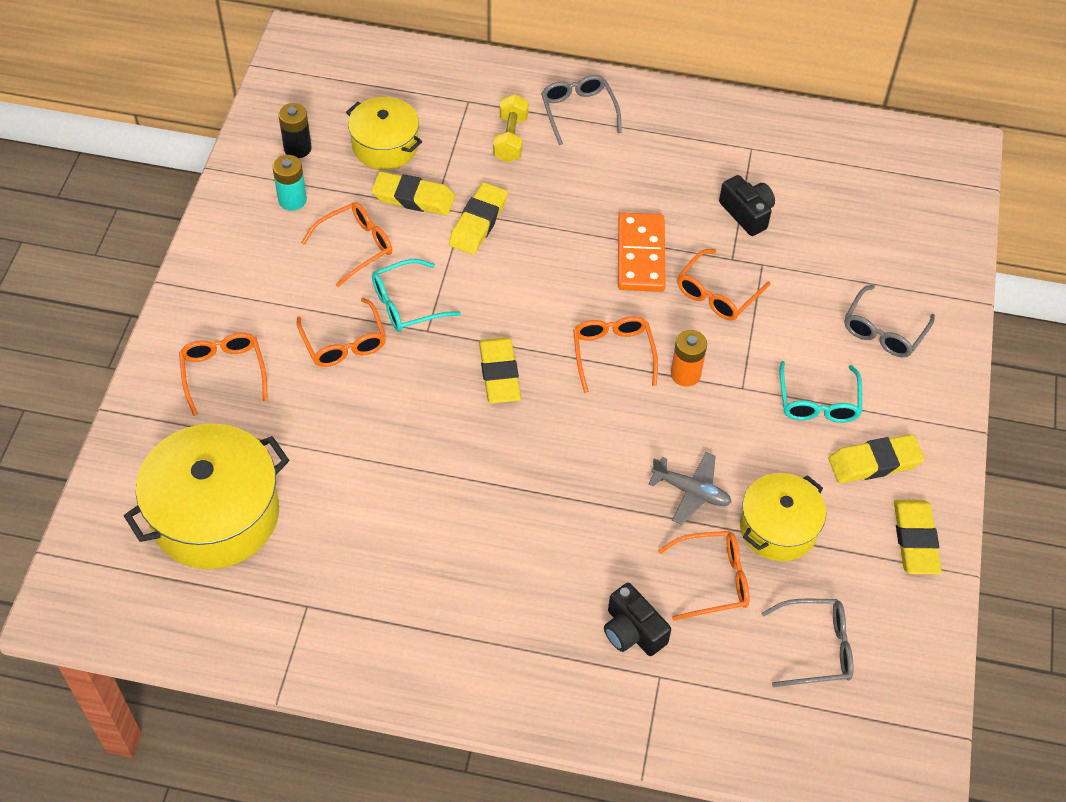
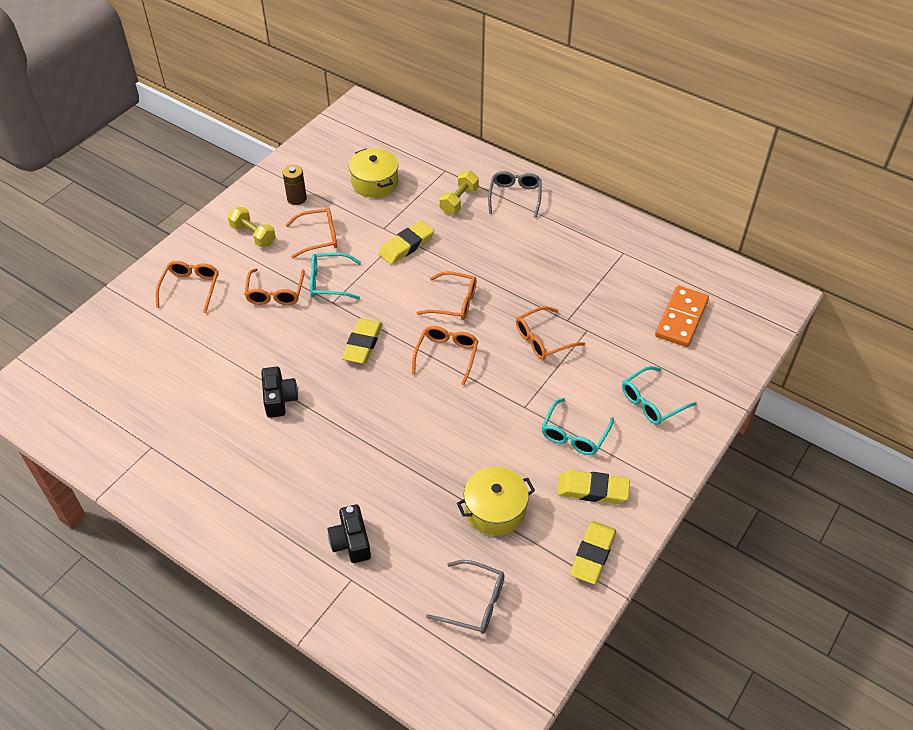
camera: 25 degrees right, 5 degrees down
yellow pot [124,423,289,569] -> none
turquoise battery [272,155,307,211] -> brown battery [282,165,307,205]
black battery [278,103,312,158] -> none
yellow eraser [371,171,455,215] -> none
orange domino [618,213,666,292] -> orange domino moved to [655,285,709,347]
grey plane [648,452,732,525] -> none
orange glasses [658,531,749,621] -> orange glasses moved to [417,271,477,320]
orange battery [671,330,707,387] -> none
black camera [719,175,775,236] -> black camera moved to [261,367,298,418]
grey glasses [844,285,935,357] -> turquoise glasses [622,366,697,425]
none -> yellow dumbbell [228,207,276,247]

